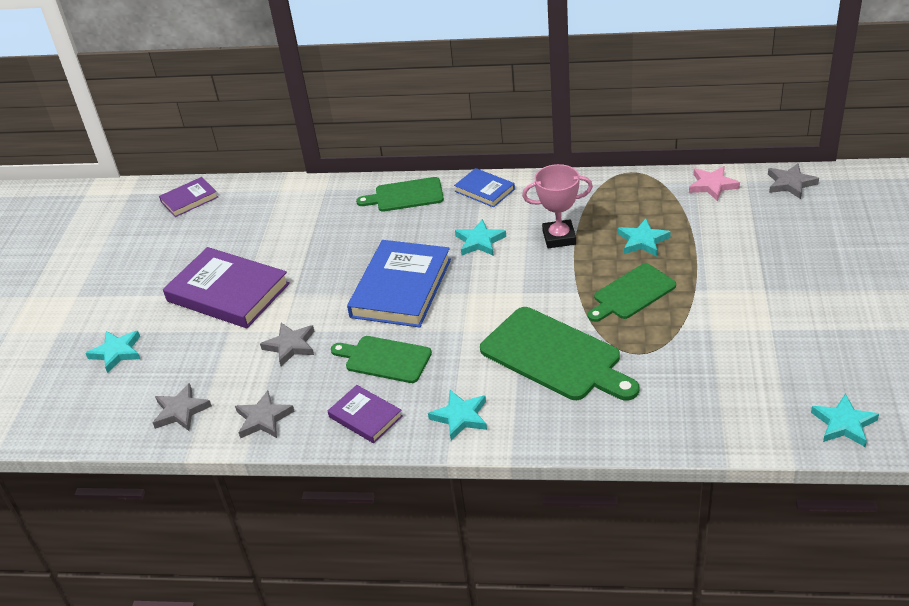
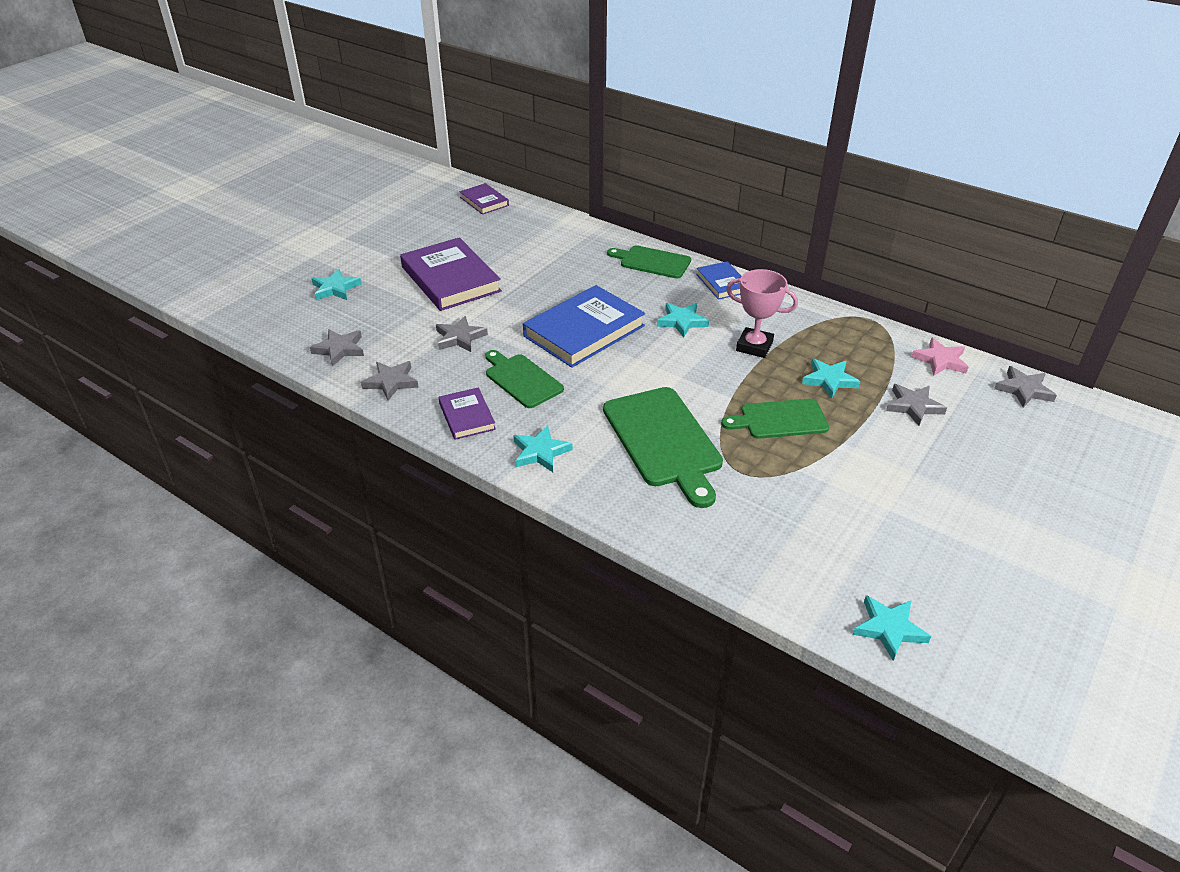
camera: 25 degrees right, 0 degrees up
purple book [159,177,218,217] -> purple book turned 60 degrees clockwise [460,183,509,215]
none -> grey star [886,384,947,426]

